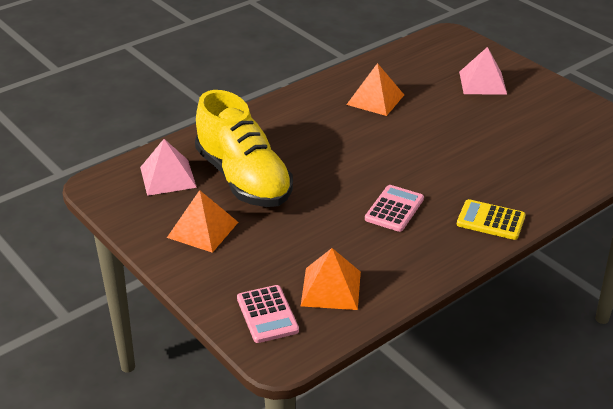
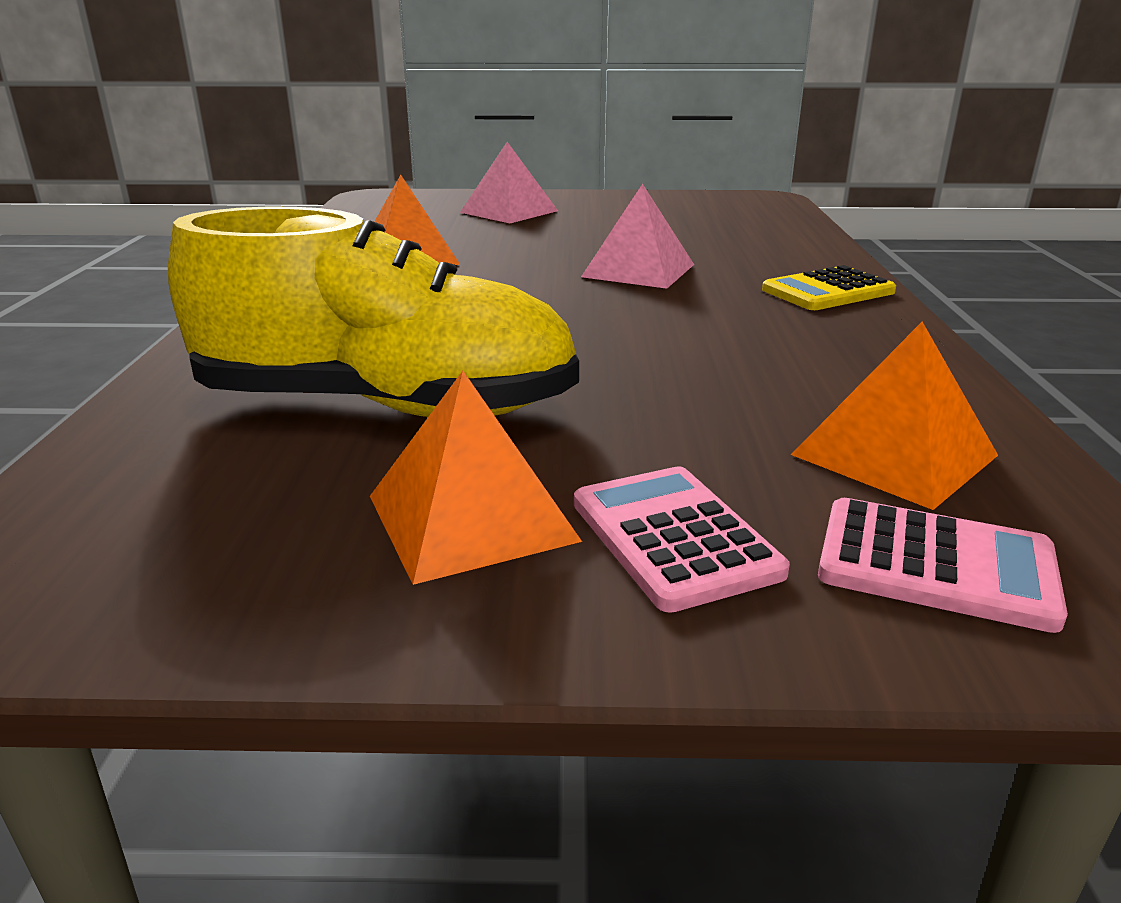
camera: 50 degrees left, 10 degrees down
pink pyramid [140,139,197,196] -> pink pyramid moved to [581,184,694,289]
pink calculator [365,185,424,232] -> pink calculator moved to [574,466,790,613]

